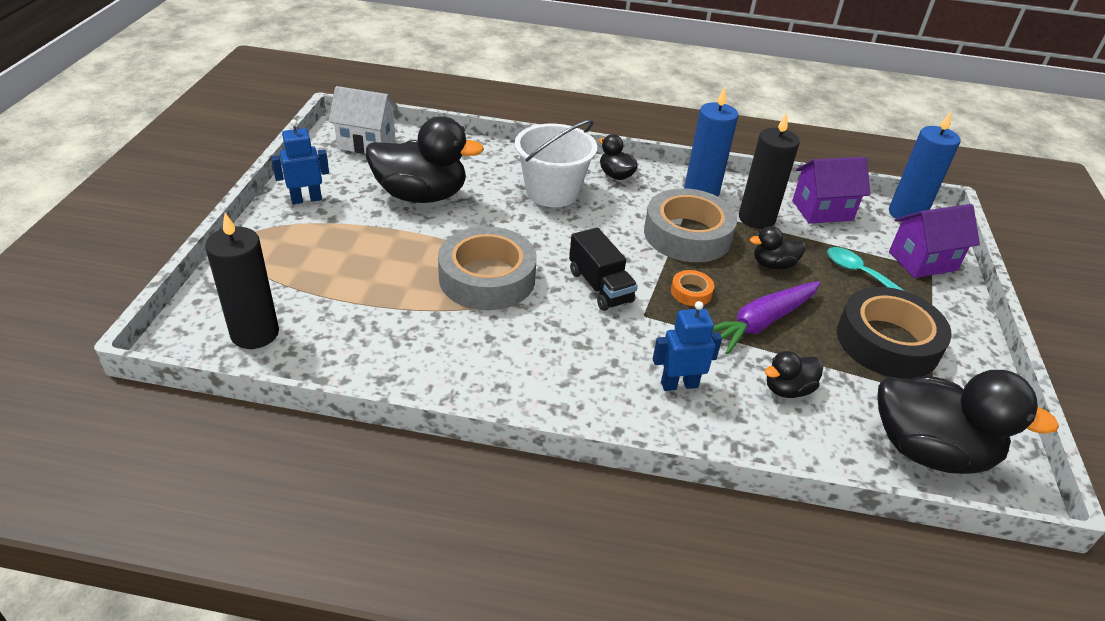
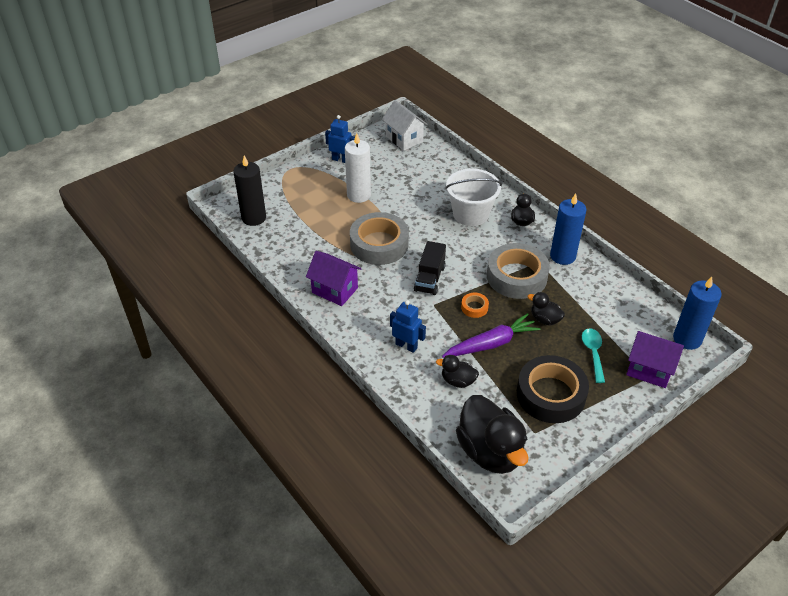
camera: 45 degrees right, 5 degrees up
black duck [366,116,484,203] -> none
purple carrot [713,281,820,355] -> purple carrot turned 150 degrees clockwise [442,313,540,358]
black candle [739,113,800,229] -> none
purple house [792,157,870,224] -> purple house moved to [306,251,362,306]
none -> white candle [345,133,371,203]

